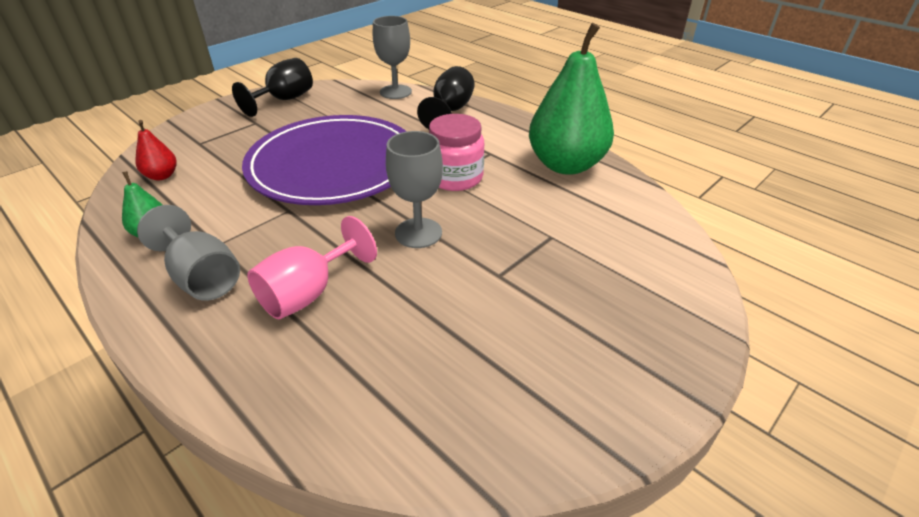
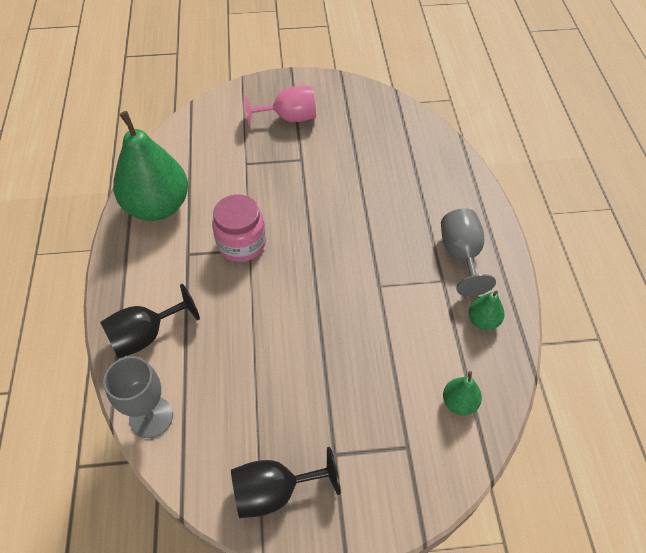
camera: 140 degrees left, 15 degrees up
red pear [135,120,177,180] -> green pear [443,371,482,415]
purple plate [242,115,407,205] -> none
pink goblet [247,216,377,319] -> pink goblet moved to [244,86,316,127]
grey goblet [386,131,443,248] -> none

